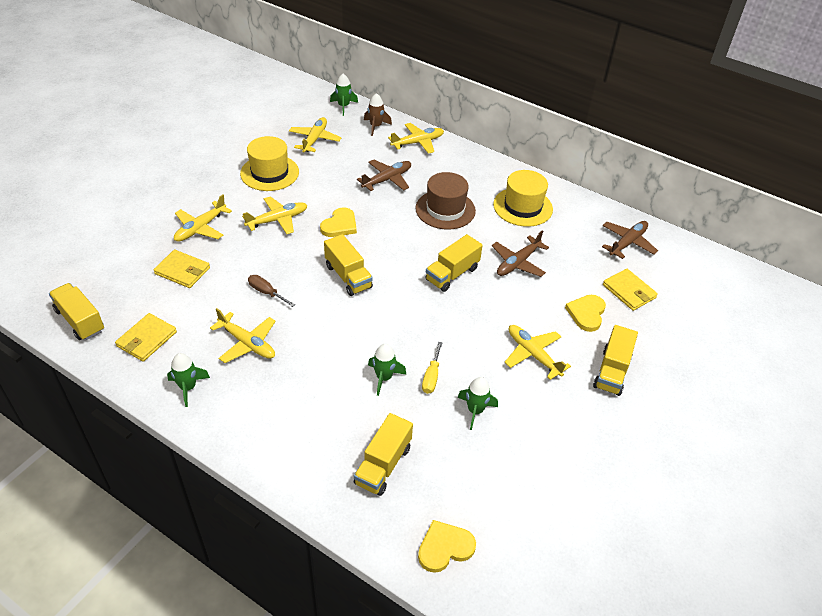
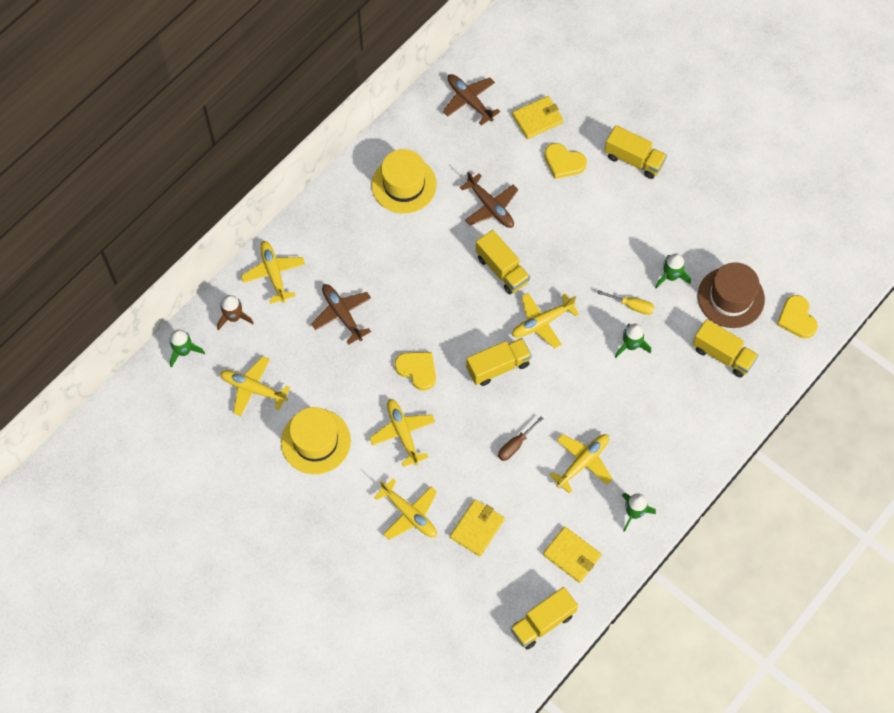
camera: 80 degrees left, 20 degrees up
brown hat [415,172,476,229] -> brown hat moved to [698,262,765,328]
yellow plane [505,325,571,380] -> yellow plane moved to [512,293,579,348]

